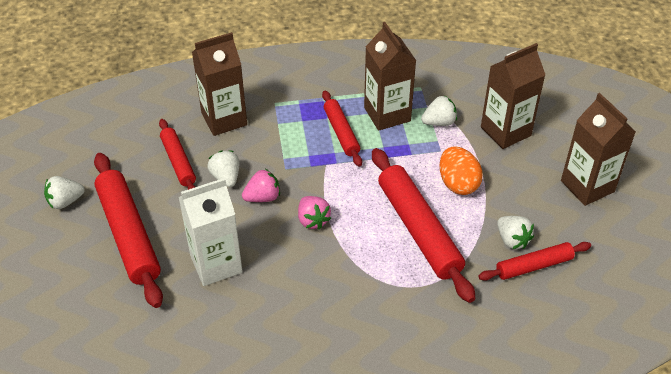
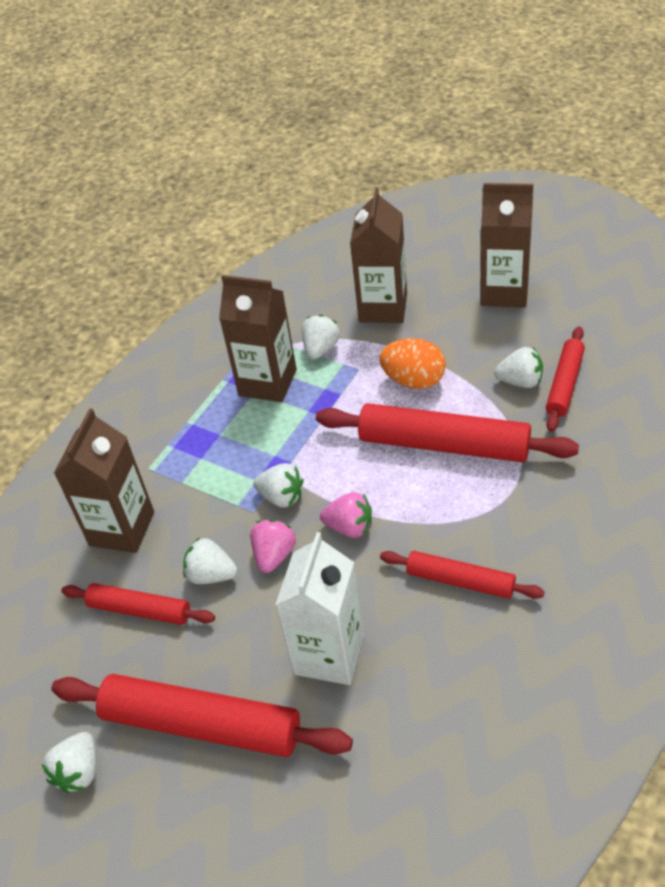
camera: 45 degrees left, 0 degrees up
red rolling pin [322,91,362,167] -> red rolling pin moved to [380,551,545,599]
none -> white strawberry [253,463,304,508]

